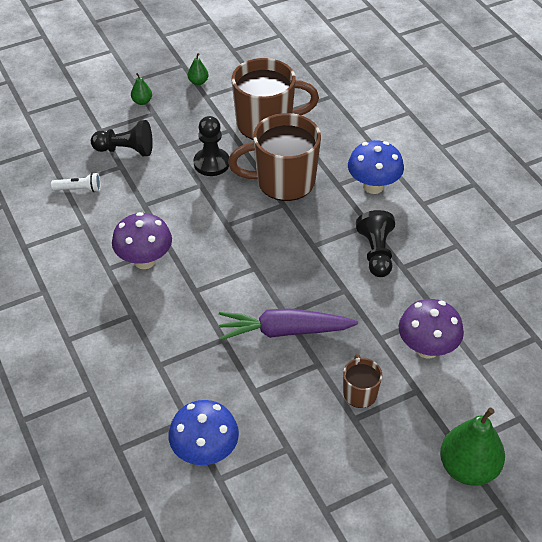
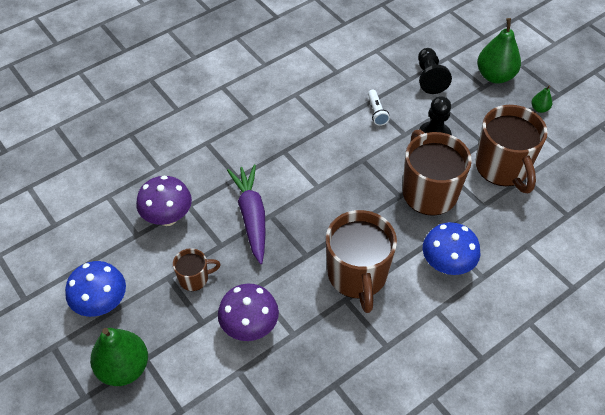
camera: 80 degrees right, 5 degrees up
white flashlight [51,172,101,192] -> white flashlight moved to [368,90,390,126]
purple mushroom [112,212,172,269] -> purple mushroom moved to [136,175,192,226]
green pear [131,73,152,105] -> green pear [477,18,521,84], size x2.16
blue mushroom [168,400,239,465] -> blue mushroom moved to [65,261,126,317]
black pawn [356,210,395,277] -> brown mug [326,210,397,313]

